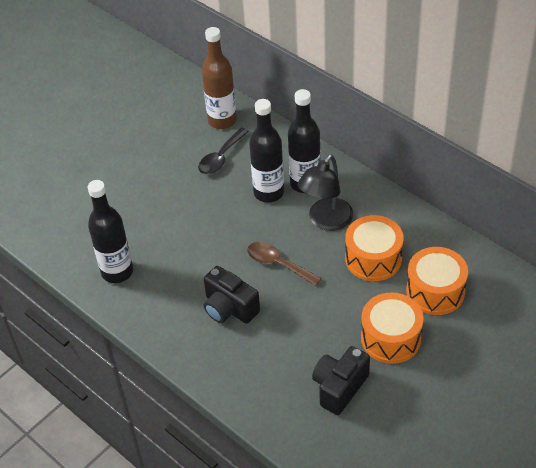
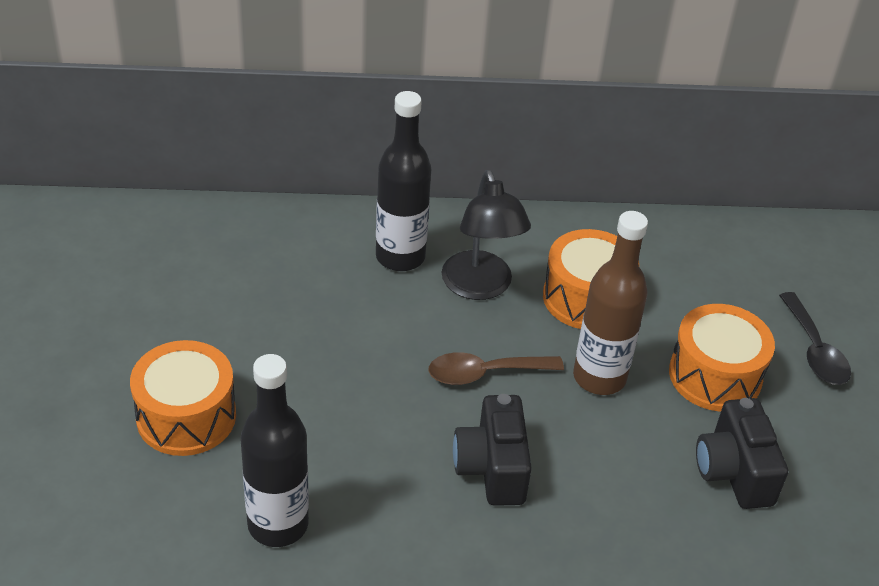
camera: 50 degrees left, 5 degrees down
black spoon [198,127,249,175] -> black spoon moved to [779,292,851,385]
brown bottle [202,27,237,129] -> brown bottle moved to [573,211,648,395]
black camera [204,266,260,324] -> black camera turned 90 degrees clockwise [453,394,532,506]
black bottle [249,99,284,203] -> none
orange drum [406,247,468,315] -> orange drum moved to [130,340,236,456]

